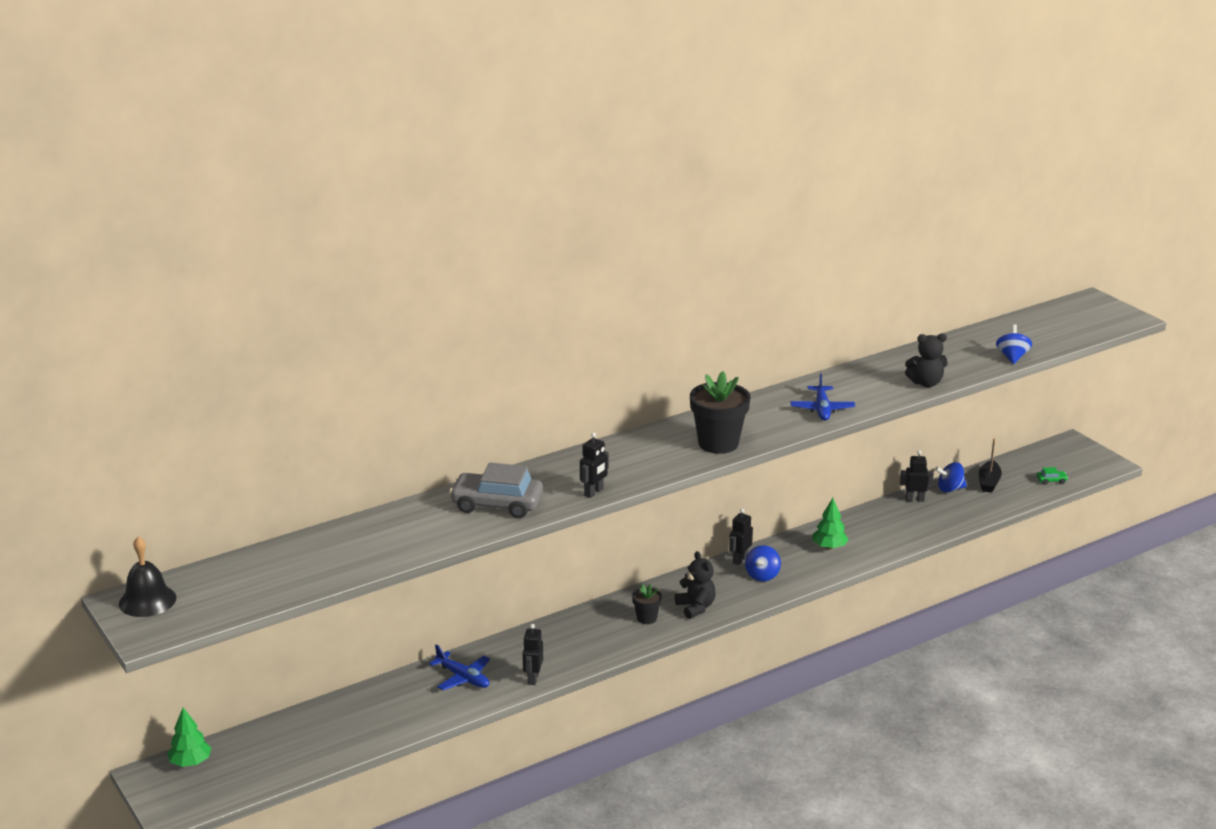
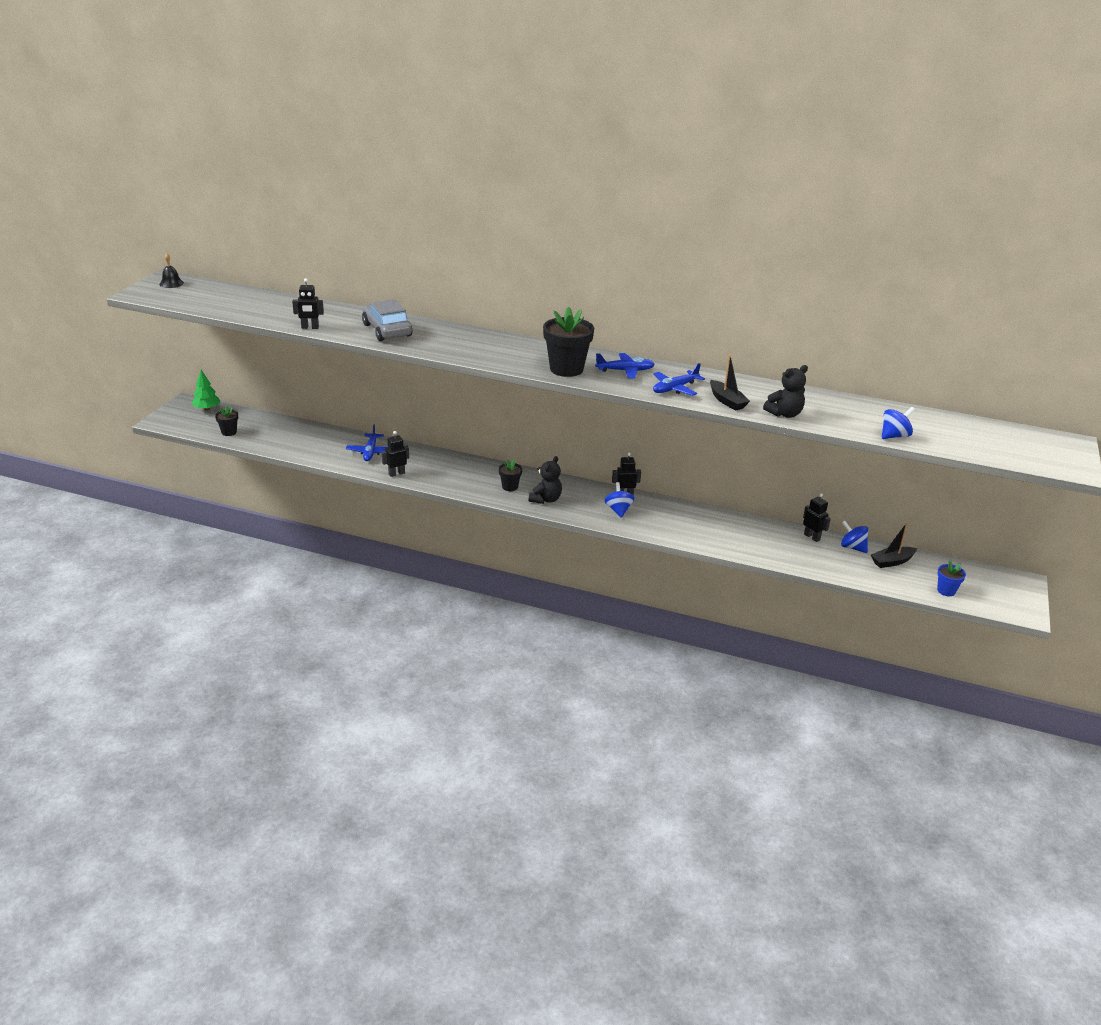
camera: 50 degrees right, 5 degrees up
black bell [119,536,176,617] -> black bell [159,254,184,288], size x0.65
black robot [580,432,609,498] -> black robot moved to [292,278,324,329]
blue spinning top [745,545,781,581] -> blue spinning top turned 105 degrees clockwise [604,482,634,518]
green tree [812,498,849,549] -> none
black teddy bear [905,333,948,387] -> black teddy bear turned 75 degrees counterclockwise [763,365,808,418]
green car [1037,467,1068,485] -> blue flower pot [937,561,966,596]
none -> black flower pot [215,406,238,436]
none -> blue plane [595,353,655,379]
none -> black boat [710,355,750,411]

